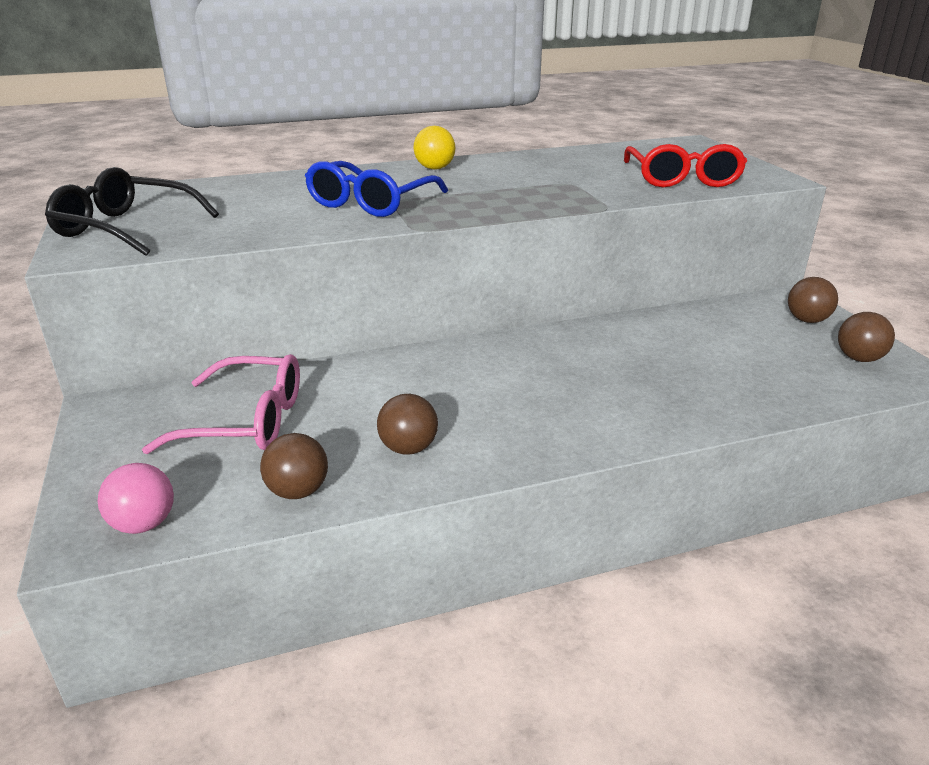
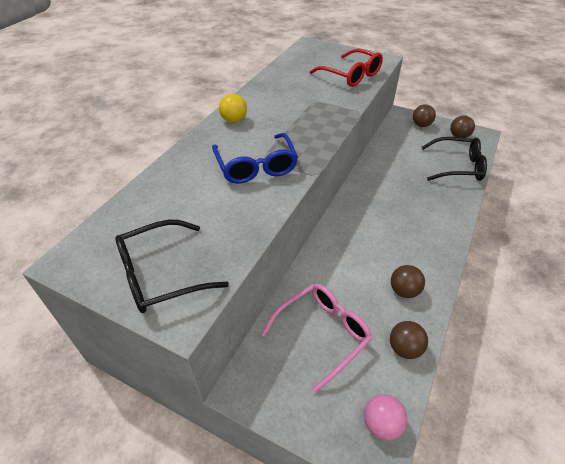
camera: 45 degrees left, 15 degrees up
none -> black glasses [422,137,487,181]

